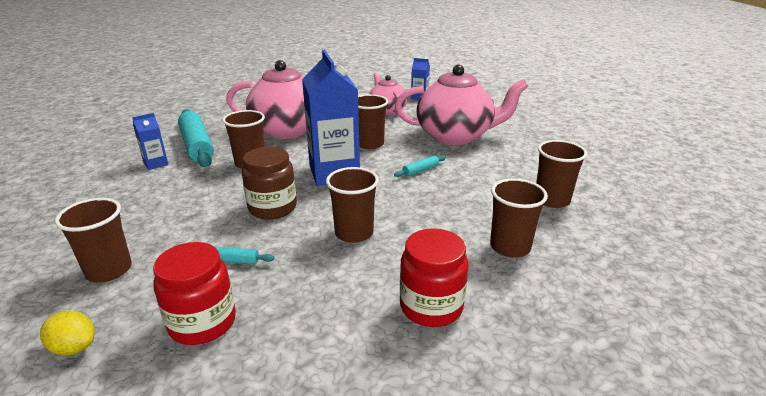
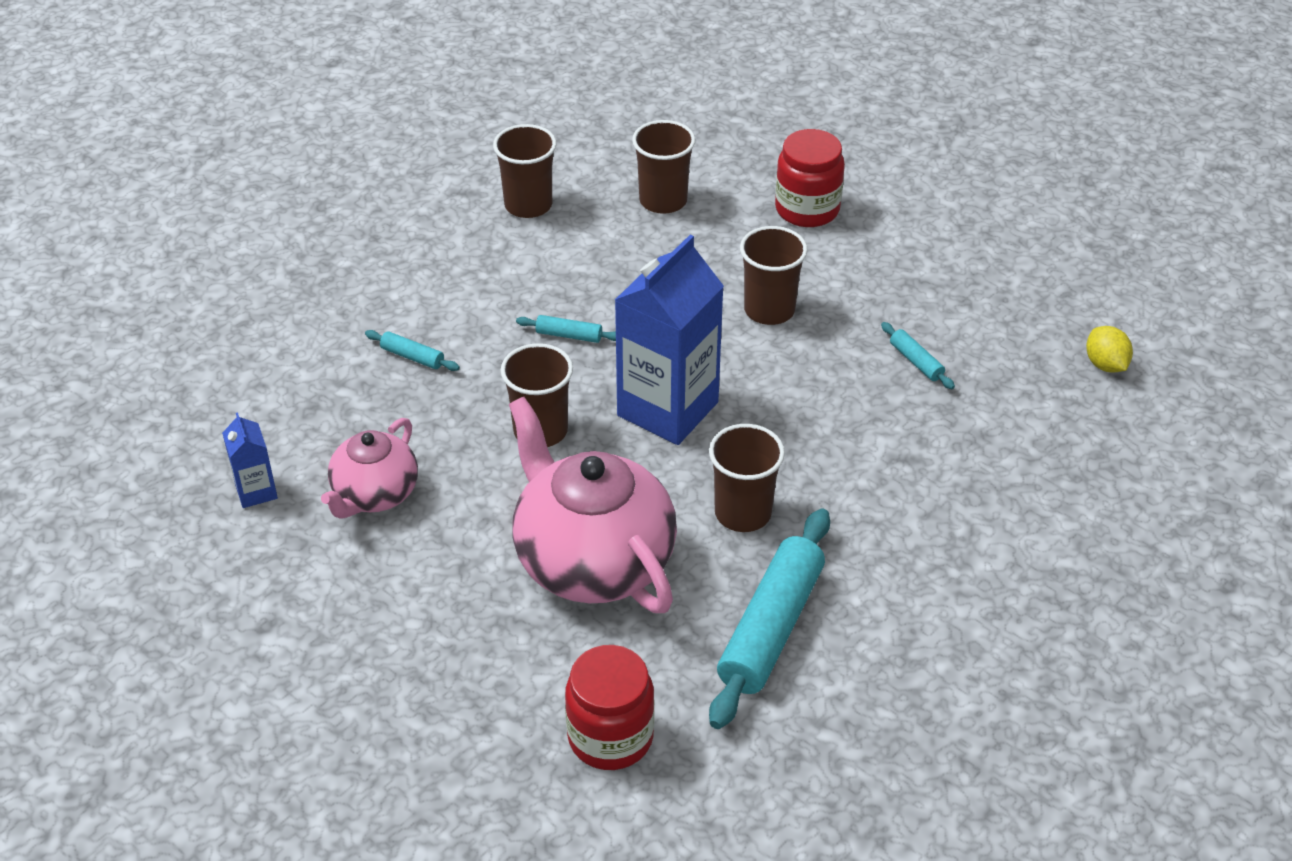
camera: 130 degrees left, 15 degrees up
brown cup [55,198,132,282] -> none
blue carton [132,113,168,170] -> none
red jar [153,242,236,345] -> red jar moved to [565,645,654,770]
brown jar [242,147,297,219] -> none
pink teapot [395,65,528,145] -> turquoise rolling pin [365,330,460,371]

